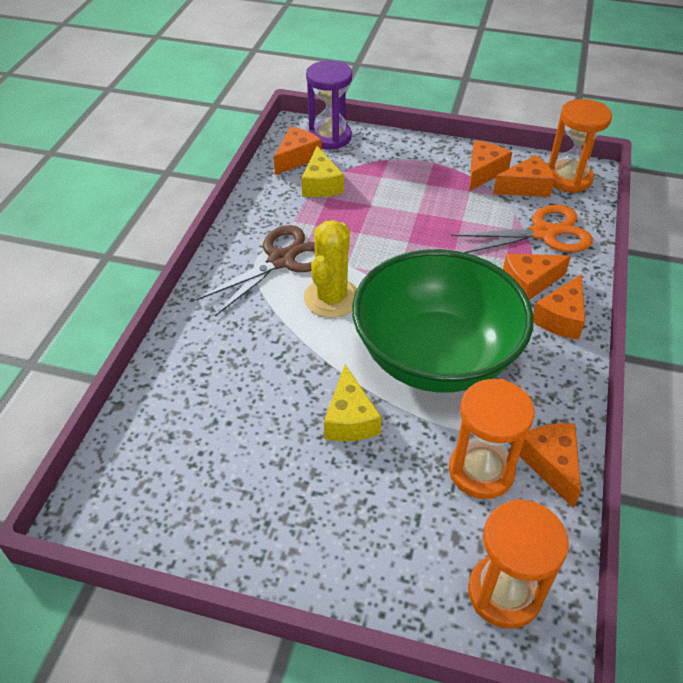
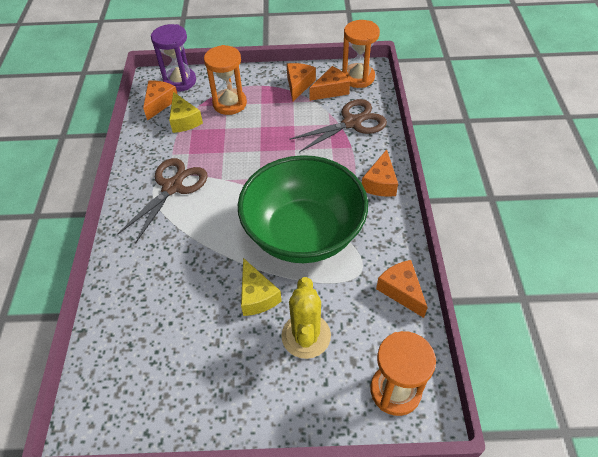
camera: 15 degrees left, 5 degrees up
yellow cactus [304,220,357,318] -> yellow cactus moved to [281,277,331,359]
orange hourglass [449,379,535,499] -> orange hourglass moved to [204,45,247,115]
orange scissors [451,205,593,253] -> brown scissors [289,99,387,152]
orange cheese [503,254,571,300] -> none

